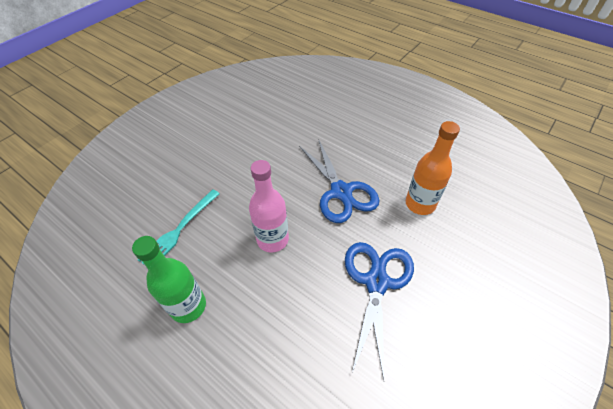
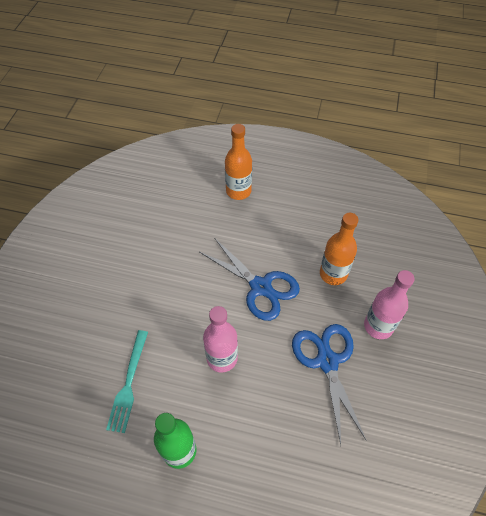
camera: 25 degrees left, 5 degrees up
none -> orange bottle [225,124,252,200]
none -> pink bottle [364,270,415,339]

